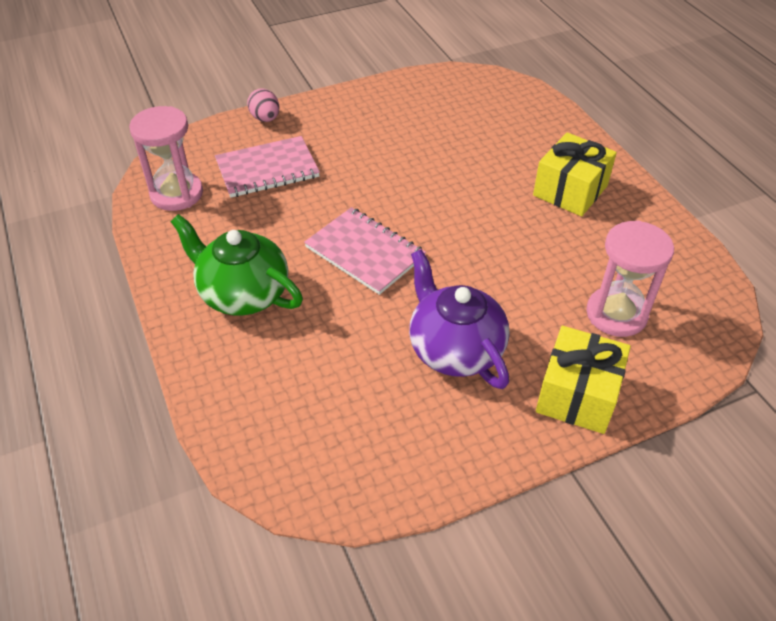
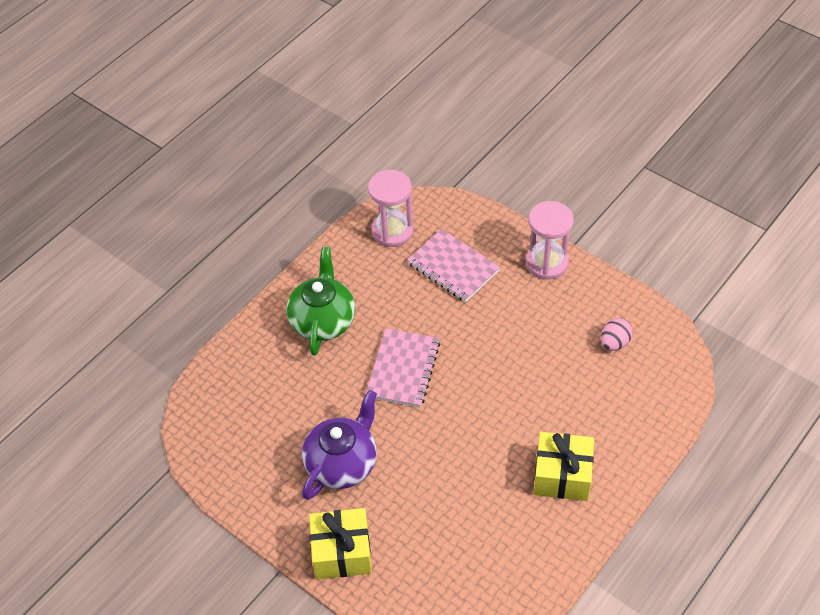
camera: 65 degrees right, 5 degrees up
pink egg [247,88,279,122] -> pink egg moved to [601,318,633,351]
pink hourglass [586,220,674,337] -> pink hourglass moved to [526,201,574,280]

